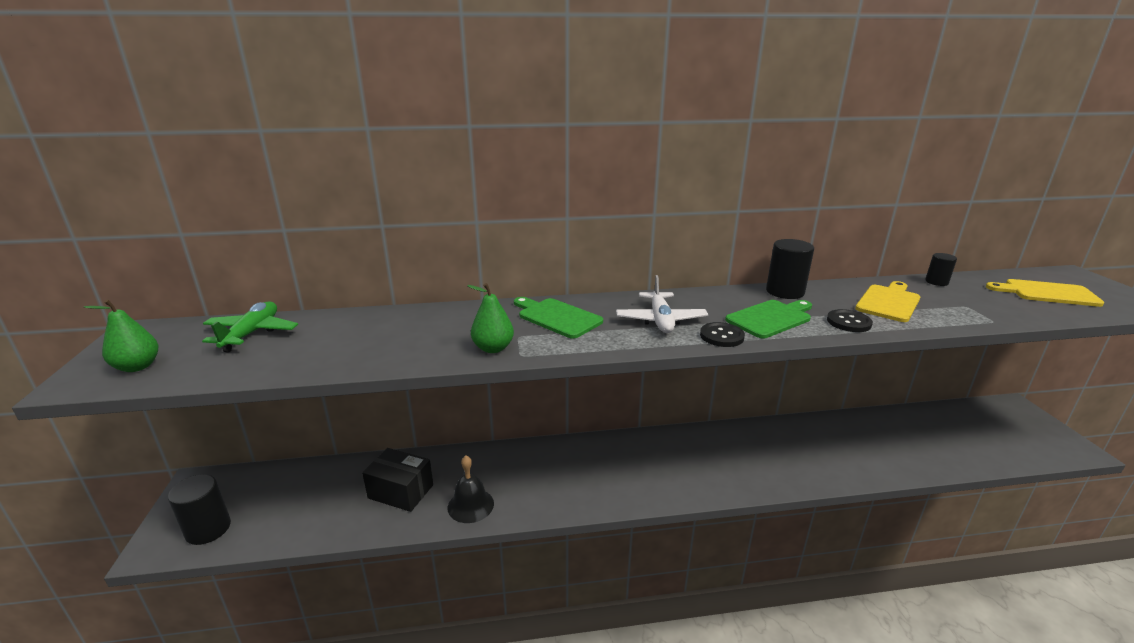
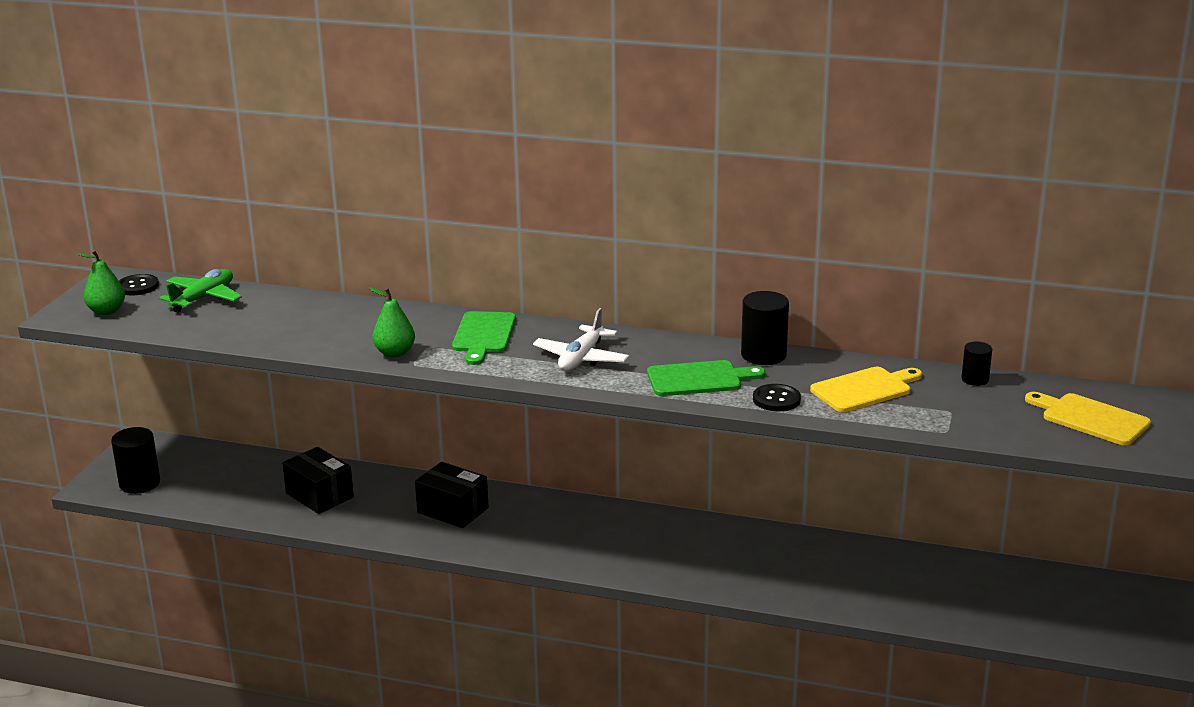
camera: 25 degrees right, 0 degrees up
black bell [448,455,494,523] -> none
green cutting board [514,297,603,339] -> green cutting board turned 150 degrees counterclockwise [452,311,516,365]
black button [700,322,745,347] -> black button moved to [119,274,159,295]
none -> black box [415,462,489,528]

